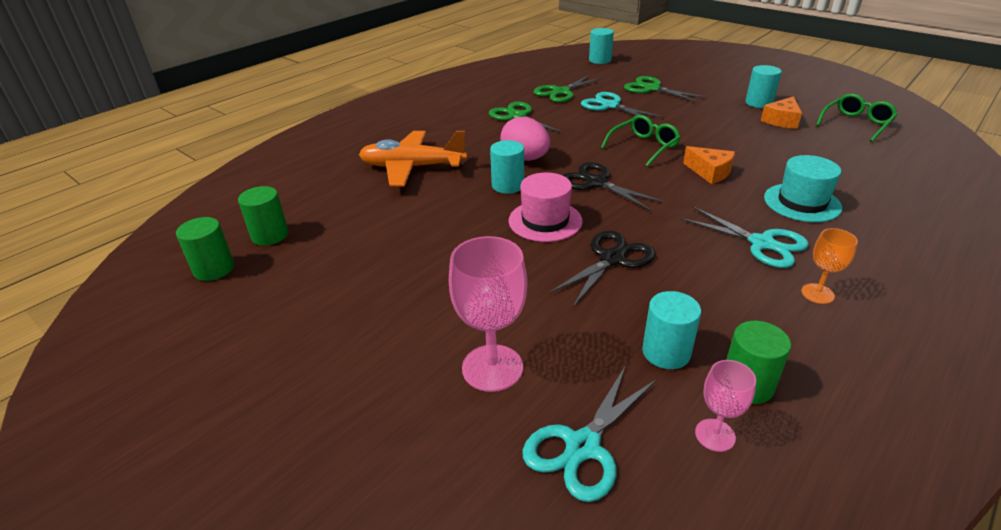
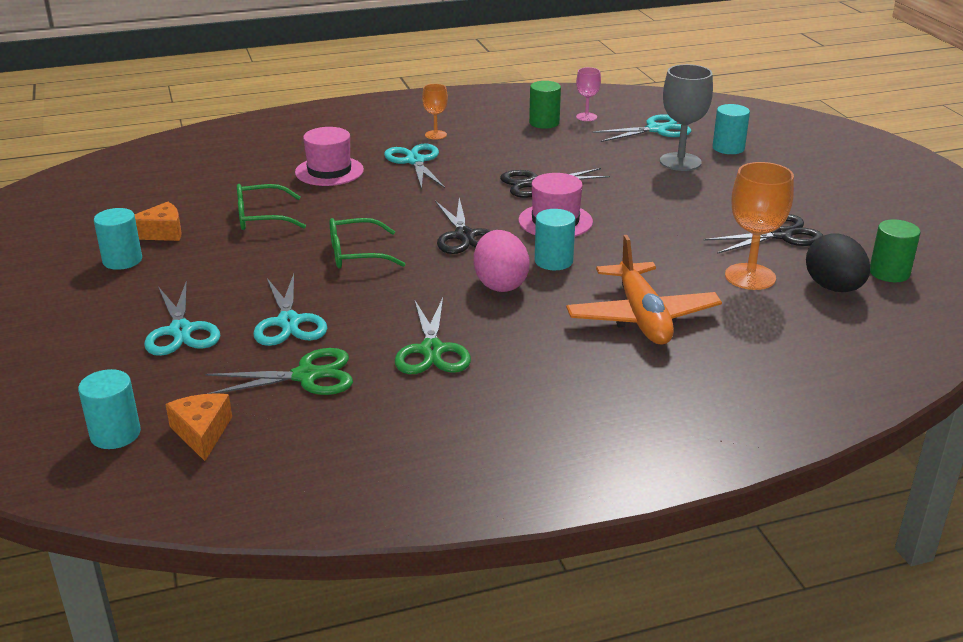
camera: 150 degrees left, 5 degrees down
green cylinder [238,186,289,245] -> black egg [806,233,870,292]
orange plane [359,131,467,186] -> orange plane turned 45 degrees clockwise [566,235,722,345]
pink goblet [449,236,527,392] -> grey goblet [660,64,713,171]
green scissors [624,76,707,103] -> turquoise scissors [144,280,220,356]
turquoise cylinder [642,291,701,369] -> turquoise cylinder moved to [713,104,750,154]
orange cheese [683,146,735,184] -> orange cheese moved to [165,393,232,461]
turquoise hat [764,155,842,222] -> pink hat [295,127,364,186]
green glasses [816,93,898,142] -> green glasses moved to [237,184,306,230]
none -> black scissors [704,214,823,254]
none -> orange goblet [725,162,794,290]

